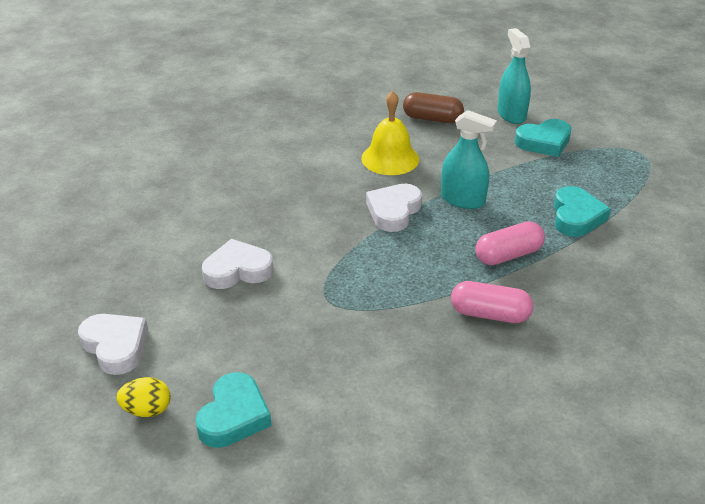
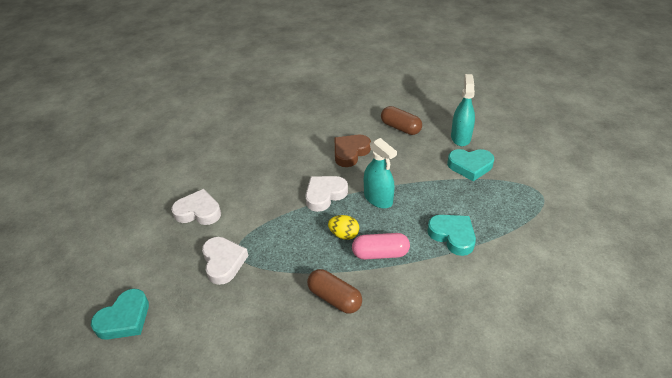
camera: 25 degrees right, 5 degrees up
white heart [78,314,148,375] -> white heart moved to [202,237,248,285]
yellow egg [116,377,171,417] -> yellow egg moved to [328,215,359,240]
yellow bell [361,91,419,175] -> brown heart [335,135,371,167]
pink capsule [451,281,533,323] -> brown capsule [307,269,362,314]
turquoise heart [554,186,611,237] -> turquoise heart turned 75 degrees counterclockwise [427,215,476,256]

